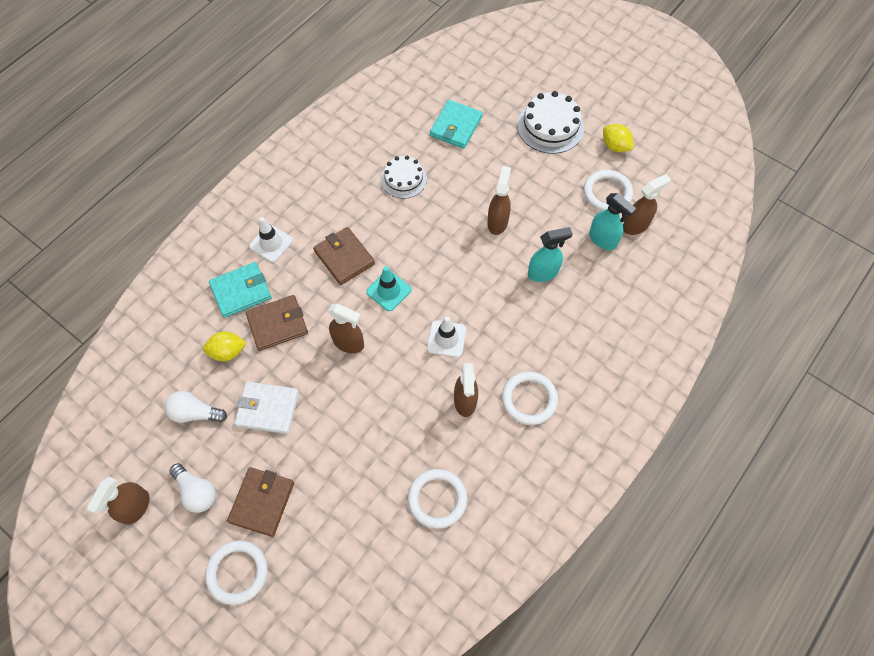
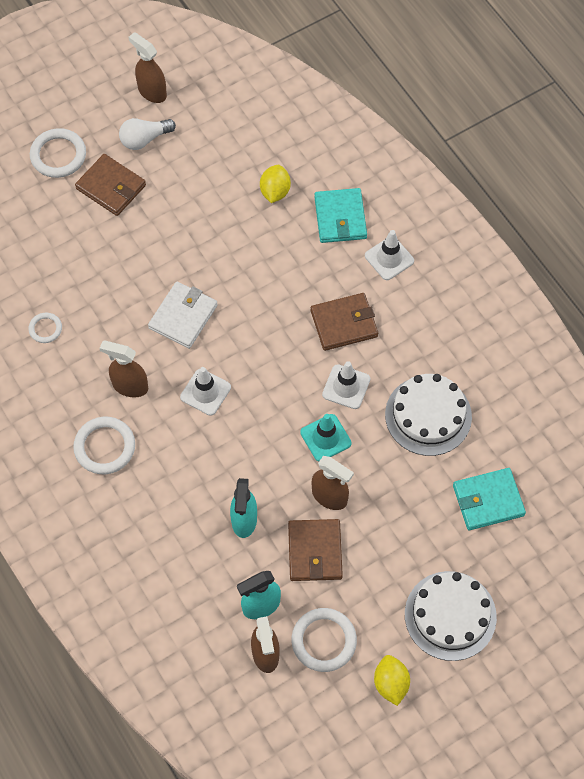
camera: 110 degrees right, 0 degrees up
white light bulb [165,391,227,423] -> none
white wallet [234,381,299,434] -> white wallet moved to [148,282,218,349]
brown wallet [246,295,308,351] -> brown wallet moved to [288,519,343,581]
brown spray bottle [328,303,364,353] -> none
turquoise traffic cone [366,266,411,311] -> turquoise traffic cone moved to [300,414,352,462]
white cake [381,155,427,199] -> white cake [385,374,472,456], size x1.50
white ring [408,469,467,529] -> white ring [28,313,62,343], size x0.56
turquoise wallet [430,100,483,149] -> turquoise wallet turned 60 degrees counterclockwise [453,468,526,530]
yellow lemon [603,124,633,152] -> yellow lemon turned 75 degrees counterclockwise [374,655,410,706]
none -> white traffic cone [322,361,370,409]

